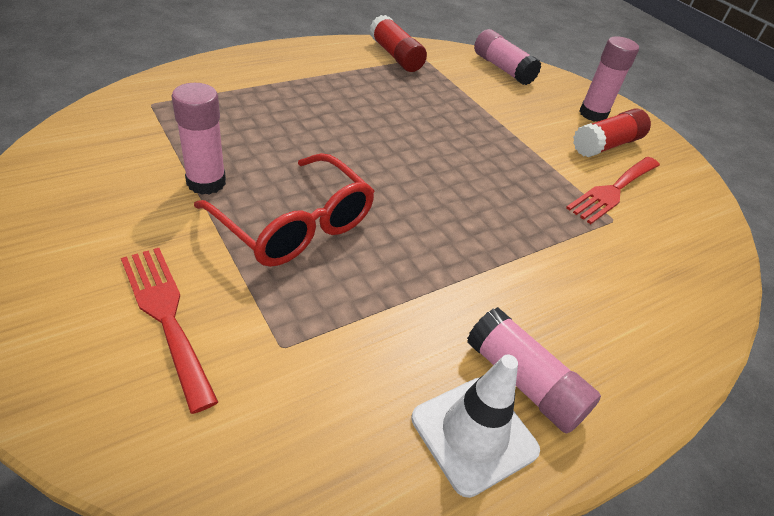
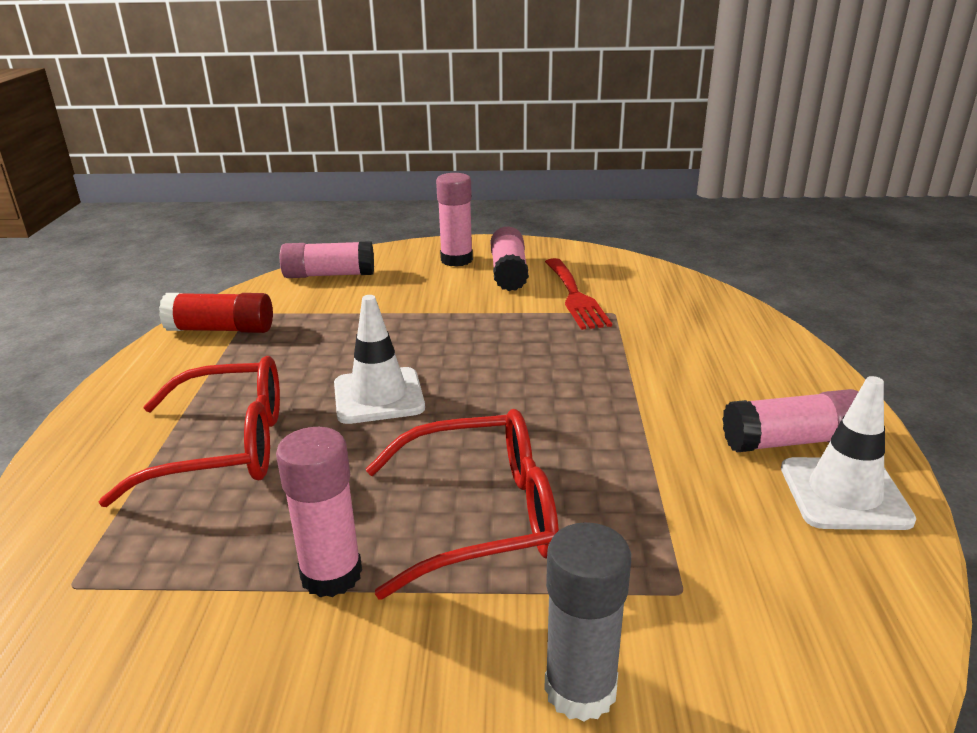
camera: 50 degrees left, 15 degrees down
red fork [121,248,218,414] -> grey glue stick [544,522,631,722]
red glue stick [573,109,651,157] -> pink glue stick [491,227,529,291]
none -> red glasses [99,356,280,507]
none -> white traffic cone [334,295,425,424]

